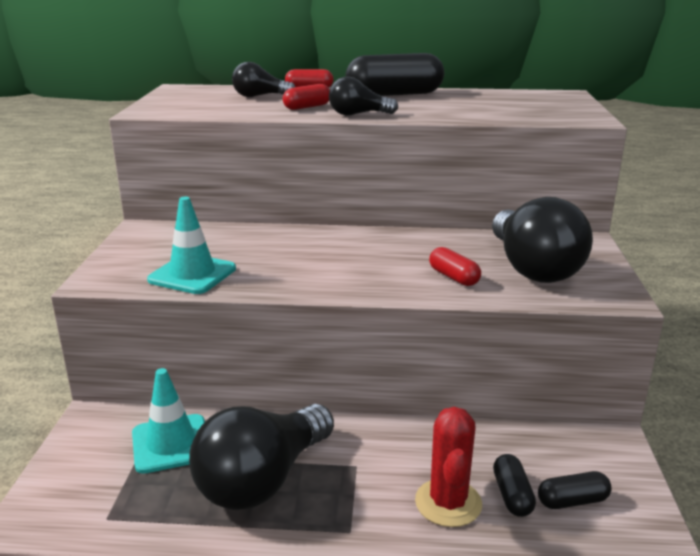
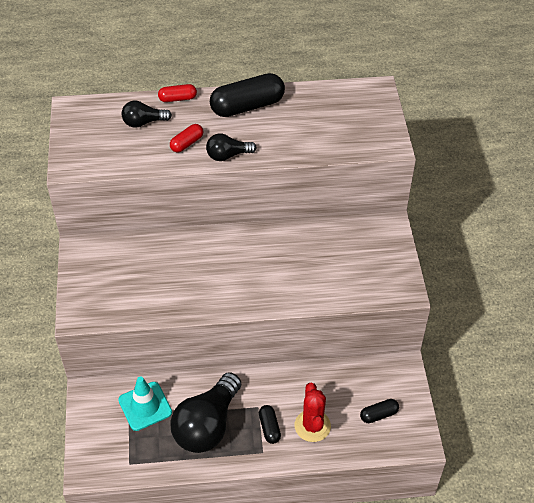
camera: 10 degrees left, 25 degrees up
turquoise traffic cone [147,197,236,294] -> none
red capsule [429,247,481,286] -> none
black light bulb [492,197,593,283] -> none
black capsule [493,454,536,517] -> black capsule moved to [259,405,281,444]

